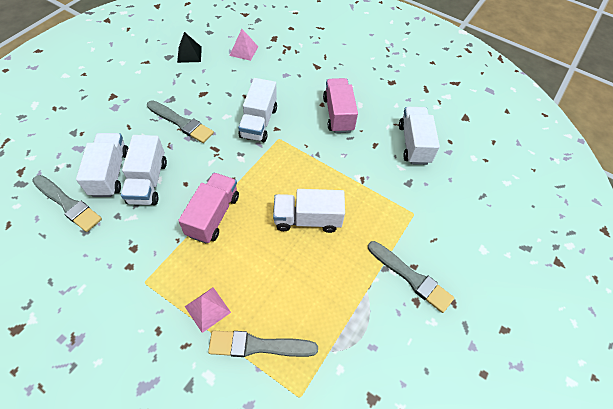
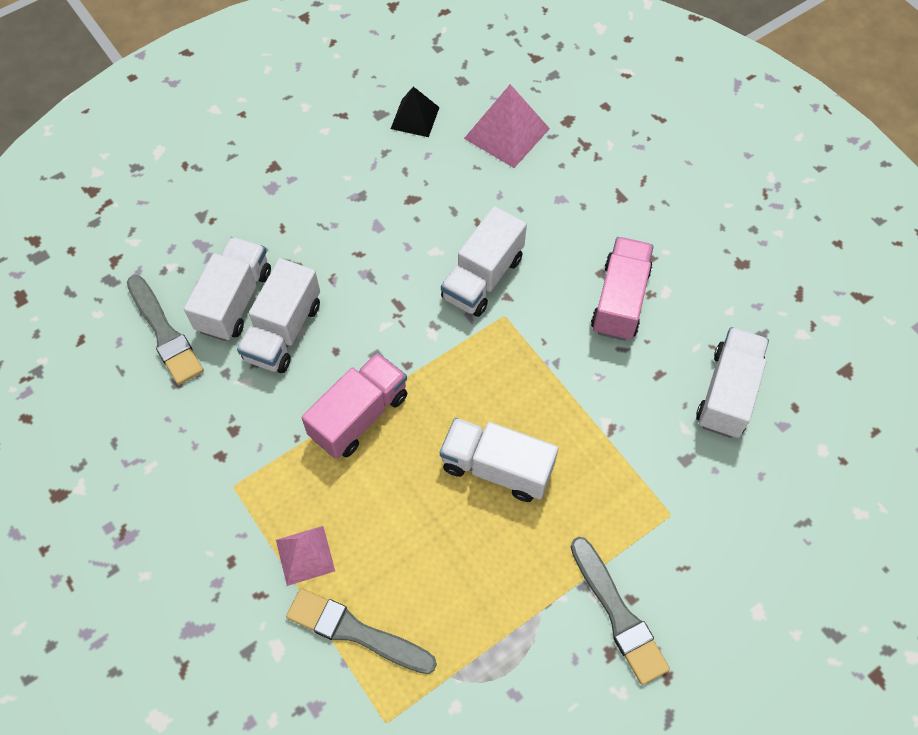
camera: 25 degrees right, 5 degrees up
grey brush [147,100,214,143] -> none
pink pyramid [229,29,258,61] -> pink pyramid [464,84,550,168], size x1.55

